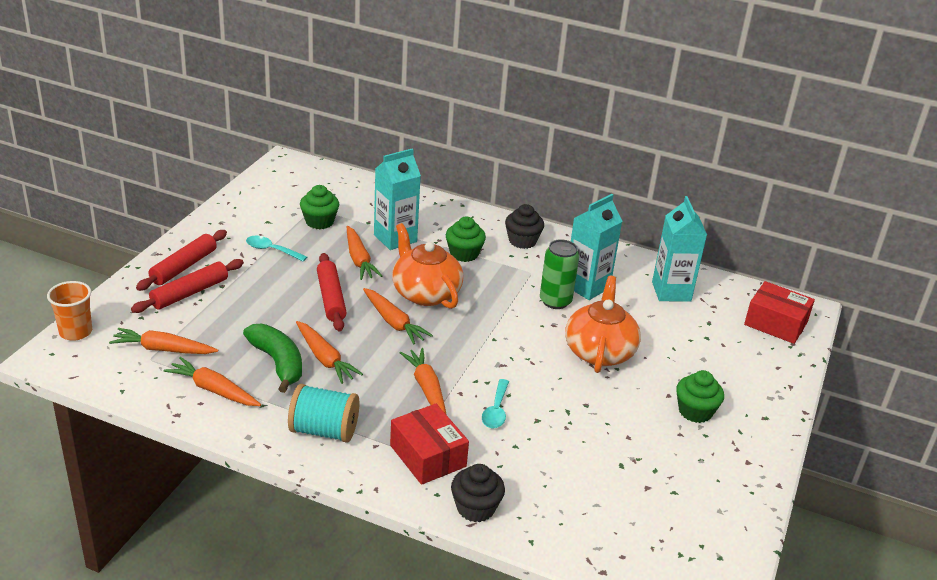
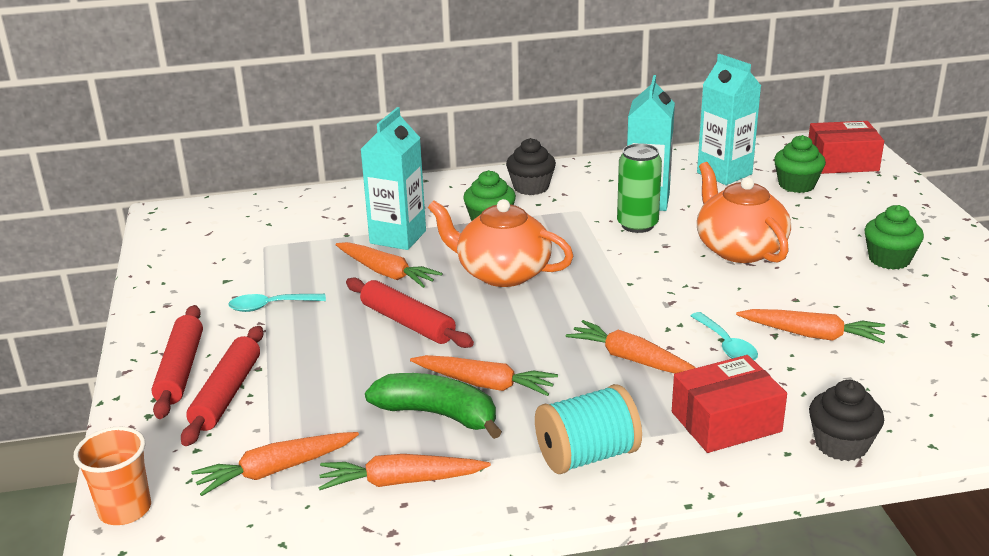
camera: 30 degrees left, 5 degrees down
green cupcake [300,185,339,229] -> green cupcake moved to [774,135,826,193]
orange carrot [363,288,433,345] -> orange carrot moved to [736,309,885,344]
red box [390,404,469,485] -> red box turned 45 degrees counterclockwise [672,355,787,453]

